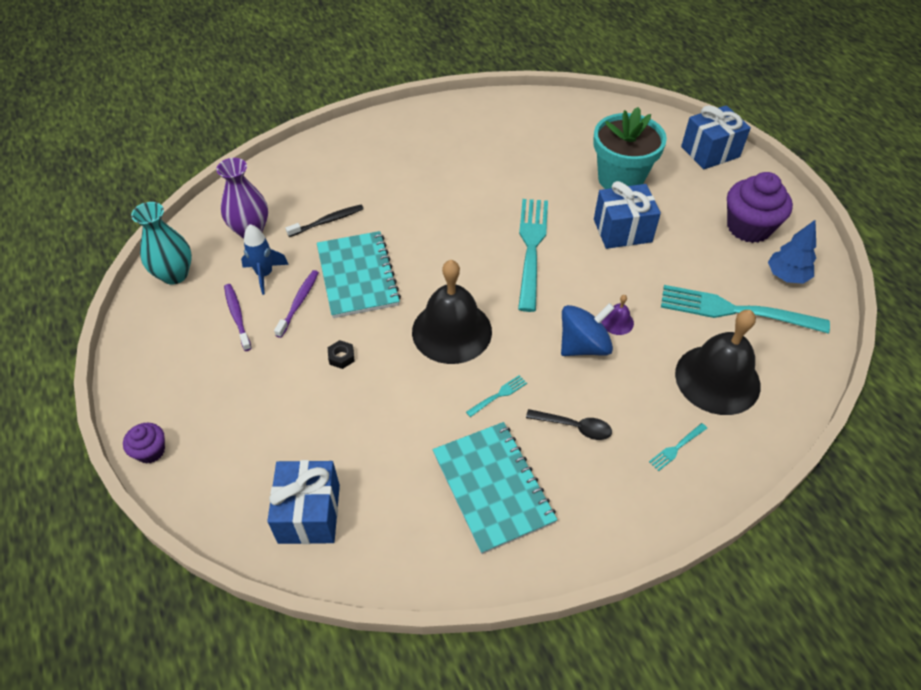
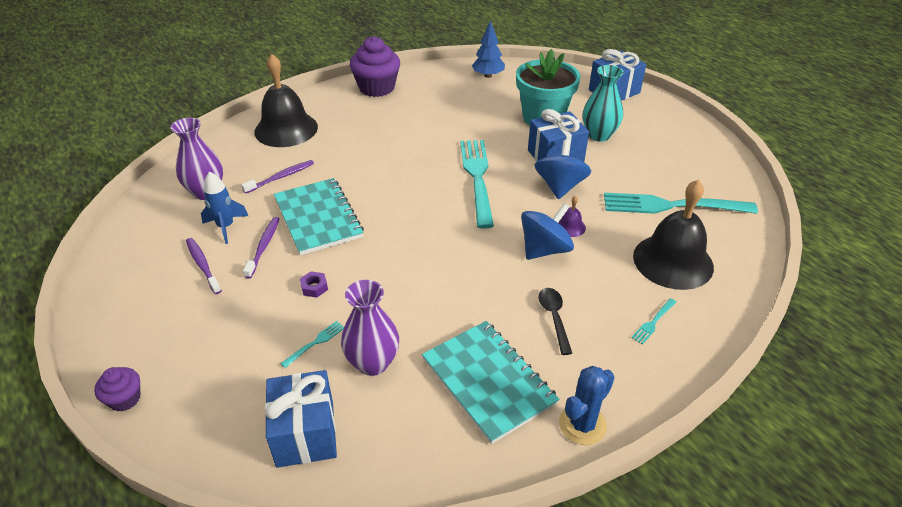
camera: 10 degrees left, 10 degrees down
turquoise vase [131,202,192,285] -> turquoise vase moved to [583,65,624,142]
black toothbrush [286,205,364,237] -> purple toothbrush [241,160,314,194]
black nut [328,340,355,369] -> purple nut [300,271,328,298]
black bell [412,260,492,364] -> black bell moved to [254,54,318,147]
turquoise fork [466,375,527,417] -> turquoise fork moved to [280,321,344,368]
black spoon [526,409,612,440] -> black spoon turned 105 degrees counterclockwise [538,288,572,355]
purple cupcake [727,172,793,243] -> purple cupcake moved to [350,36,400,97]
blue tree [768,220,816,284] -> blue tree moved to [471,20,505,78]
none -> purple vase [341,280,399,376]
none -> blue spinning top [534,140,591,199]
none -> blue cactus [559,366,615,445]

